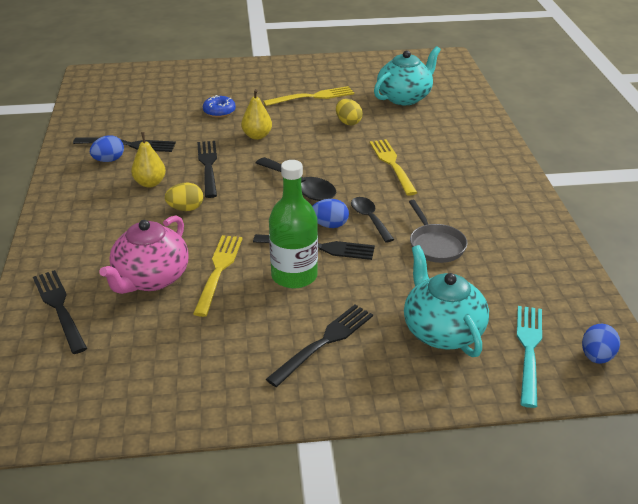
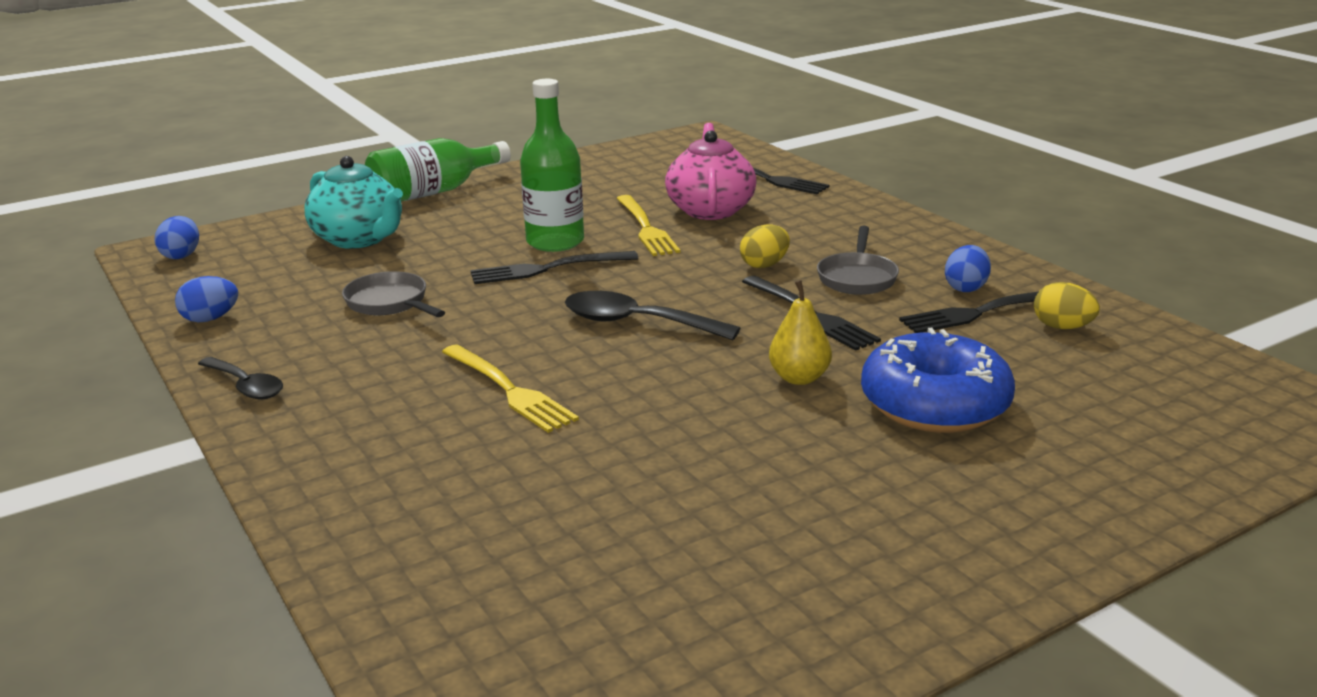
camera: 155 degrees right, 10 degrees down
yellow pear [131,132,166,188] -> grey pan [817,226,899,295]
blue donut [203,95,236,118] -> blue donut [861,328,1015,433], size x2.04
yellow fork [263,86,354,106] -> none
black fork [266,305,373,387] -> none
blue egg [312,199,349,228] -> blue egg moved to [175,276,238,322]
yellow egg [336,99,363,125] -> yellow egg moved to [1034,282,1100,329]
black spoon [351,197,395,243] -> black spoon moved to [198,357,283,399]
turquoise teapot [374,46,441,105] -> none
turquoise fork [517,306,542,408] -> none
none -> green bottle [365,138,511,201]

